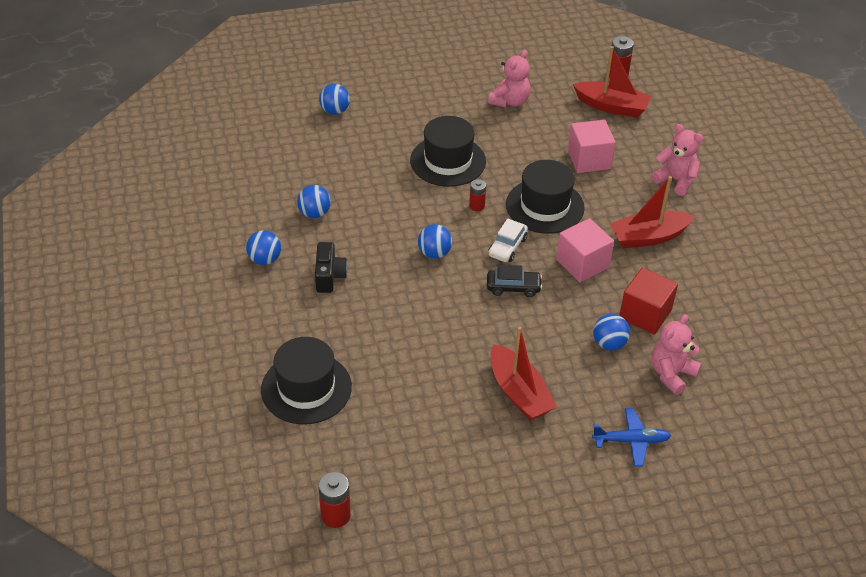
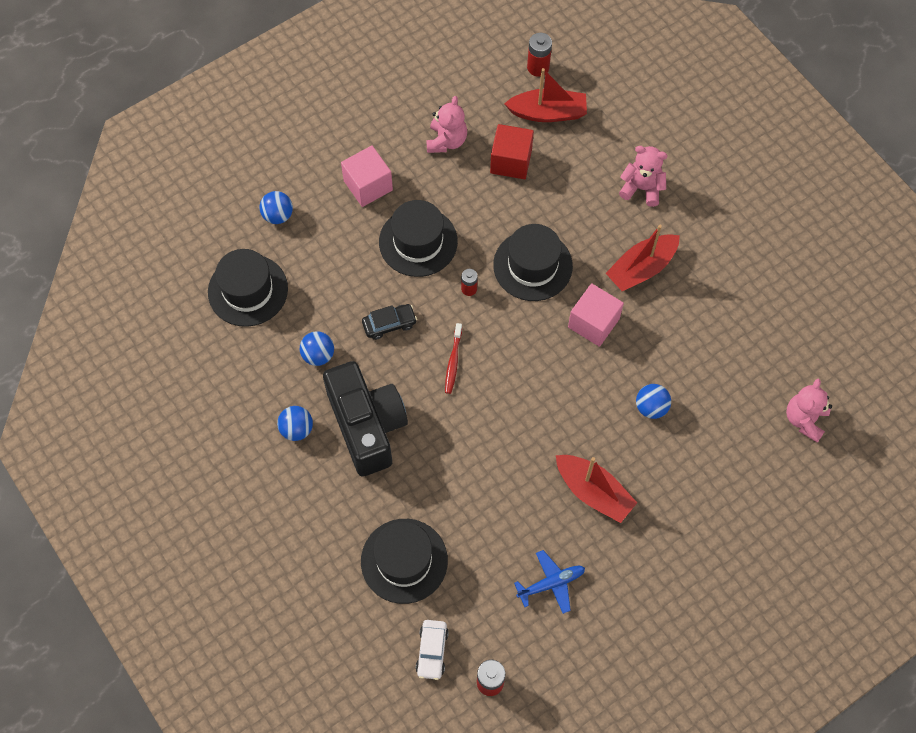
camera: 20 degrees left, 20 degrees up
black camera [315,242,348,293] -> black camera [323,361,408,477], size x2.13
blue ball [418,224,452,259] -> red toothbrush [445,323,462,394]
black car [487,265,542,297] -> black car moved to [362,304,417,340]
white car [488,219,528,262] -> white car moved to [416,620,449,680]
pink cube [568,120,616,173] -> pink cube moved to [341,146,393,207]
blue plane [592,408,671,466] -> blue plane moved to [514,550,585,614]
red cube [619,268,678,335] -> red cube moved to [490,124,534,179]
pink teddy bear [651,314,701,395] -> pink teddy bear moved to [786,378,832,443]
none -> black hat [208,249,288,327]

